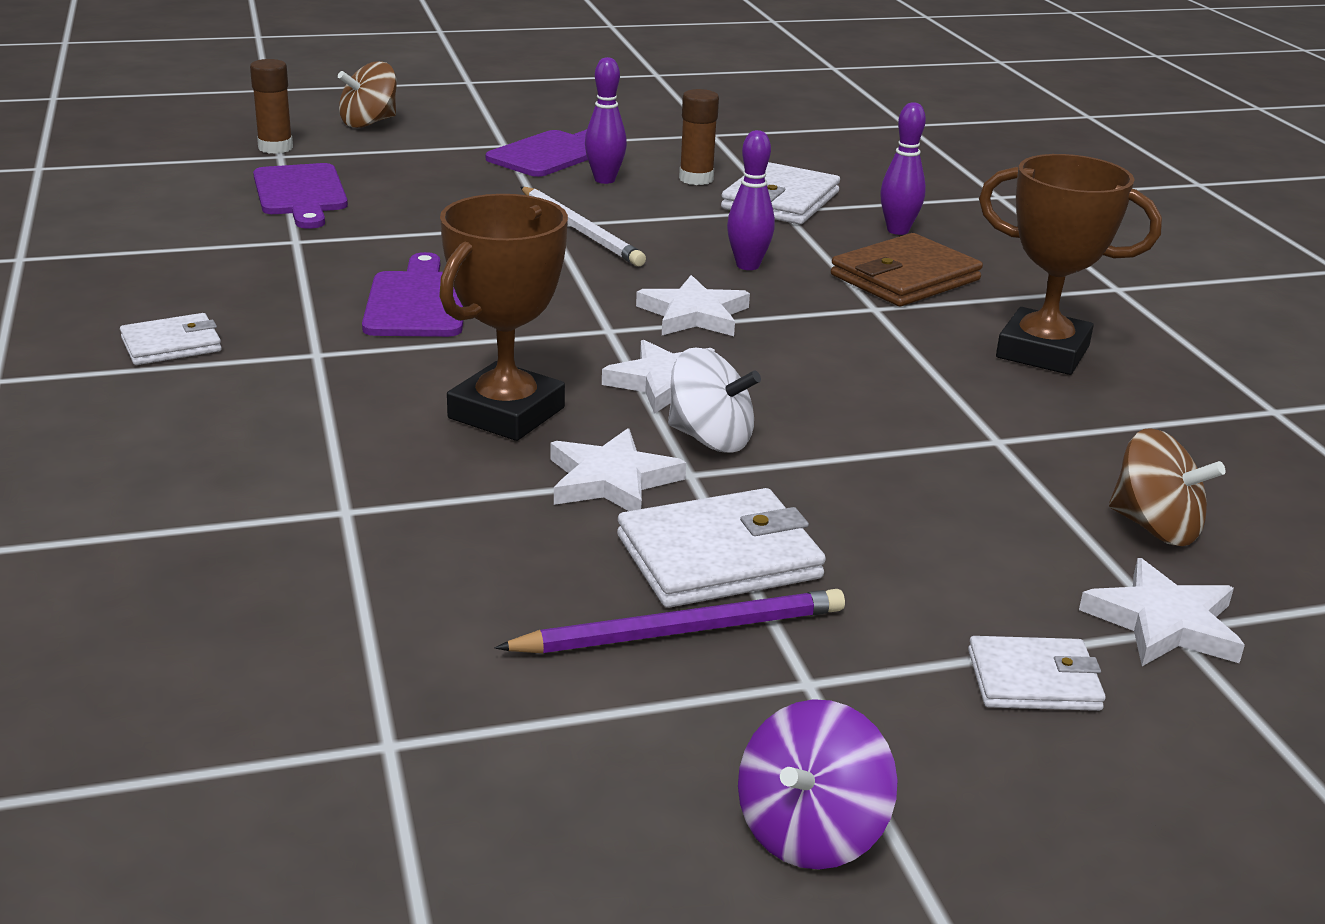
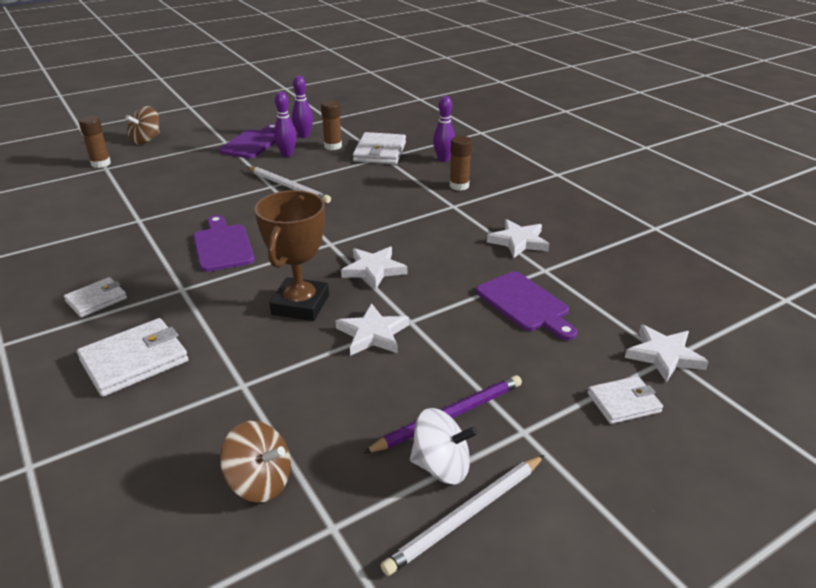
camera: 15 degrees left, 5 degrees up
purple cutting board [253,163,348,229] -> purple cutting board moved to [476,272,577,340]
white wallet [617,488,826,608] -> white wallet moved to [77,318,188,397]
white star [636,275,750,336] -> white star moved to [487,219,549,258]
white spinning top [668,348,761,453] -> white spinning top moved to [410,408,478,484]
purple bowling pin [727,130,775,270] -> purple bowling pin moved to [292,75,313,138]
purple spinning top [738,699,898,870] -> none
brown wallet [831,233,983,306] -> brown glue stick [450,136,472,191]
brown trophy [979,154,1162,375] -> none
brown spinning top [1109,428,1226,546] -> brown spinning top moved to [220,421,291,503]
none -> white pencil [381,455,545,576]

